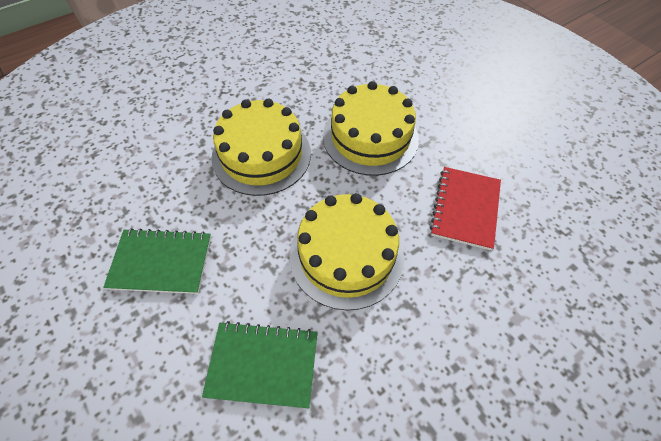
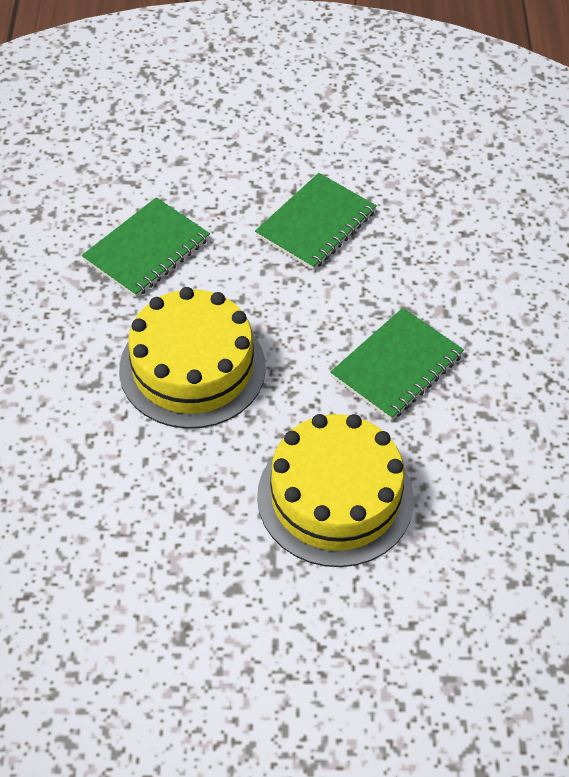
camera: 125 degrees right, 5 degrees down
yellow cake [211,99,311,196] -> green notebook [330,308,464,421]
red notebook [430,167,501,251] -> none

